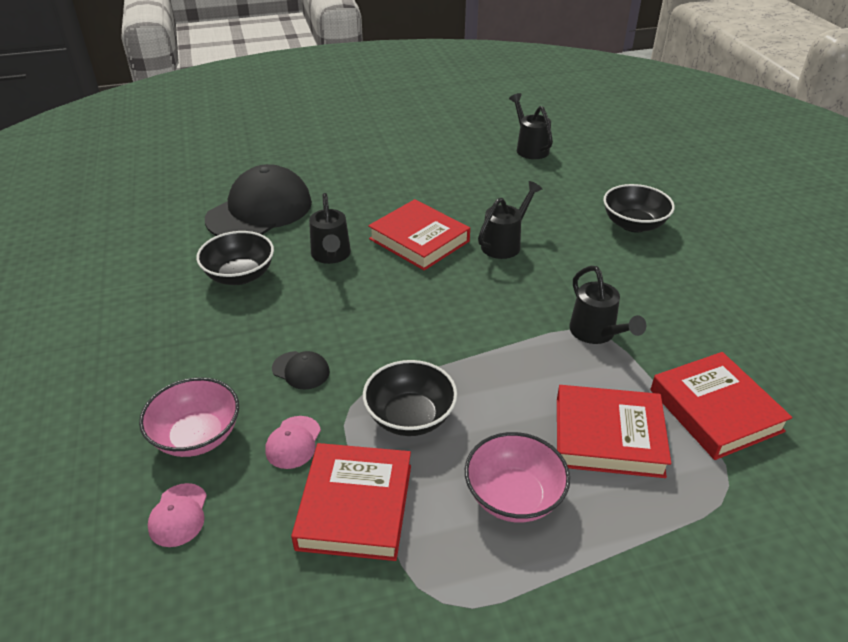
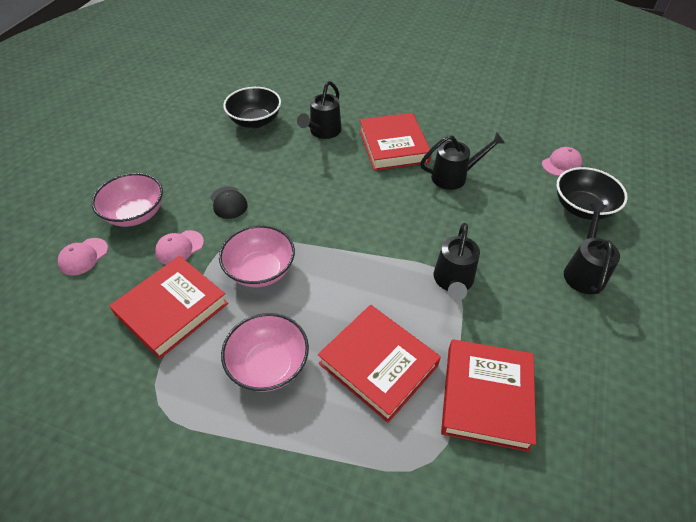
camera: 35 degrees right, 10 degrees up
black cap [205,164,312,236] -> none
black bowl [363,360,457,436] -> pink bowl [219,225,295,287]
black watering can [509,93,553,159] -> black watering can moved to [564,204,620,294]
none -> pink cap [542,147,582,176]

